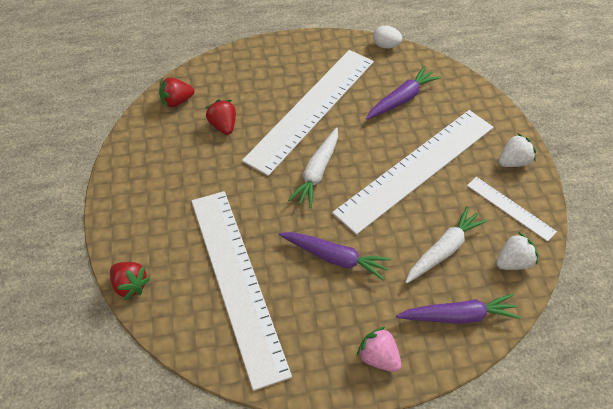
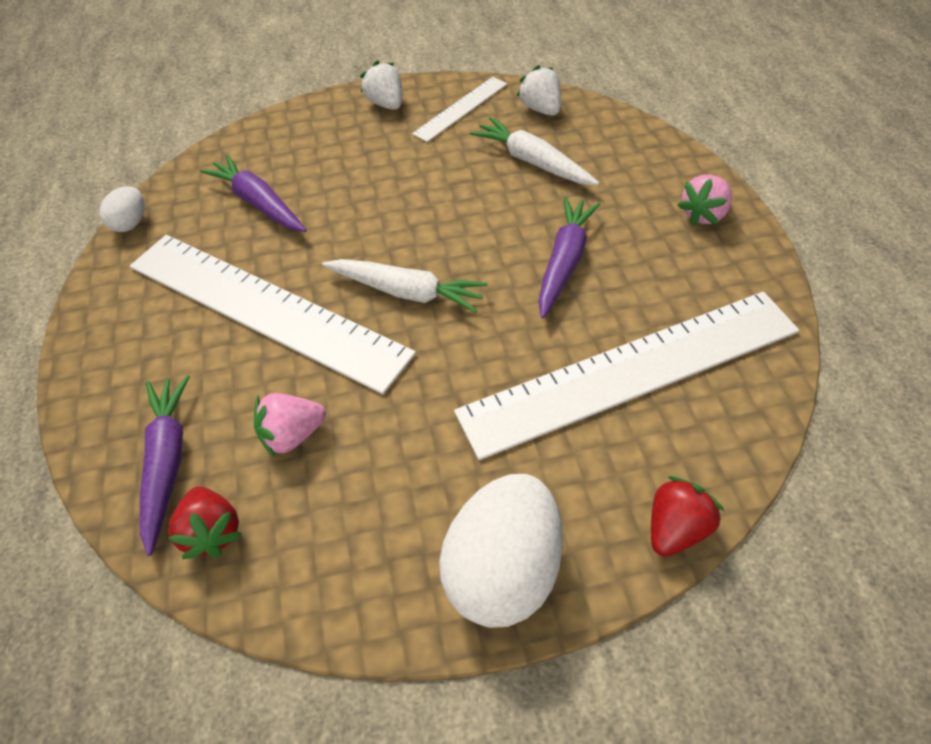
camera: 90 degrees left, 0 degrees up
red strawberry [206,100,236,135] -> pink strawberry [254,393,326,457]
white ruler [332,110,493,235] -> none
purple carrot [396,294,521,324] -> purple carrot moved to [140,375,190,556]
none -> white egg [439,474,563,628]

